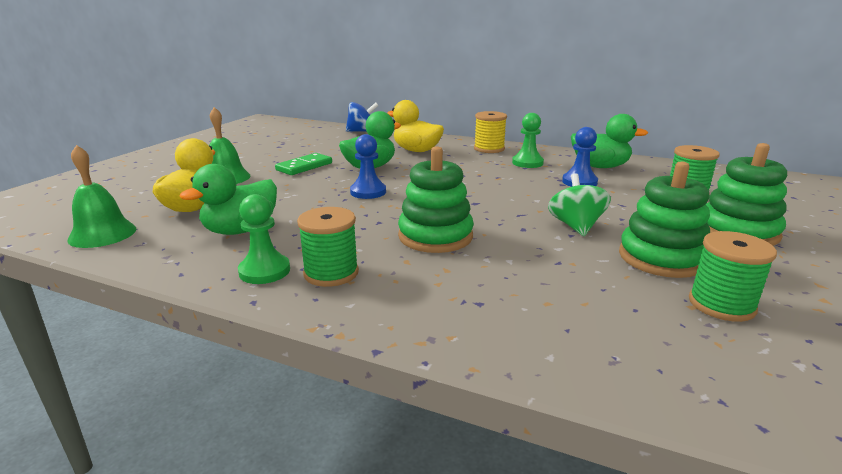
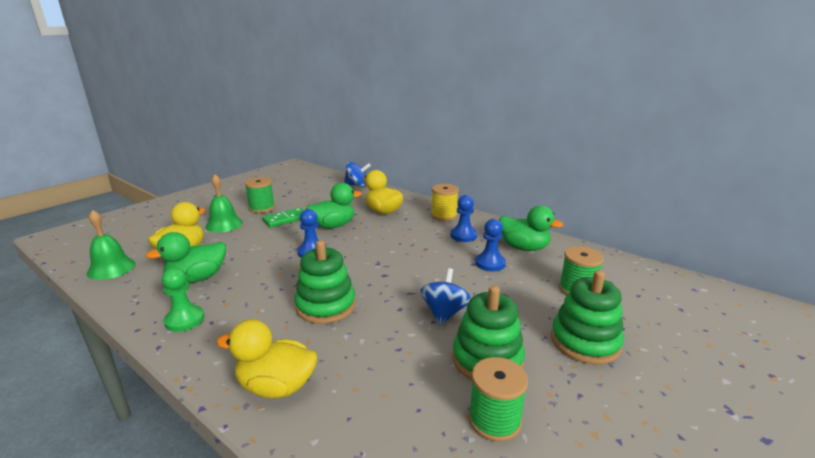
camera: 15 degrees right, 0 degrees up
green spool [297,207,359,287] -> green spool moved to [245,177,275,213]
green pawn [512,113,544,168] -> blue pawn [451,195,477,242]
green spinning top [548,173,611,236] -> blue spinning top [420,268,471,326]
none -> yellow duck [216,319,318,398]

